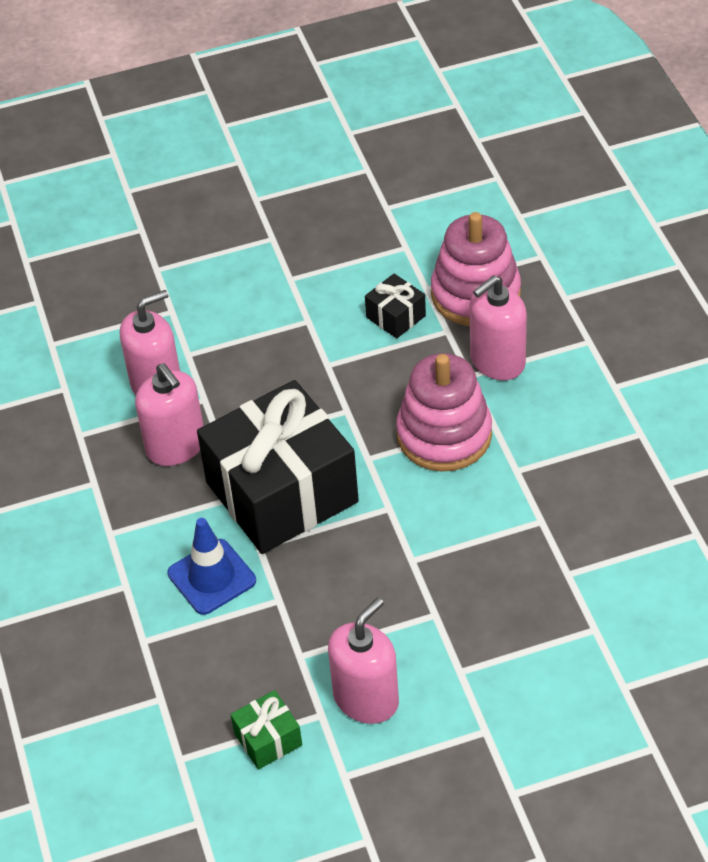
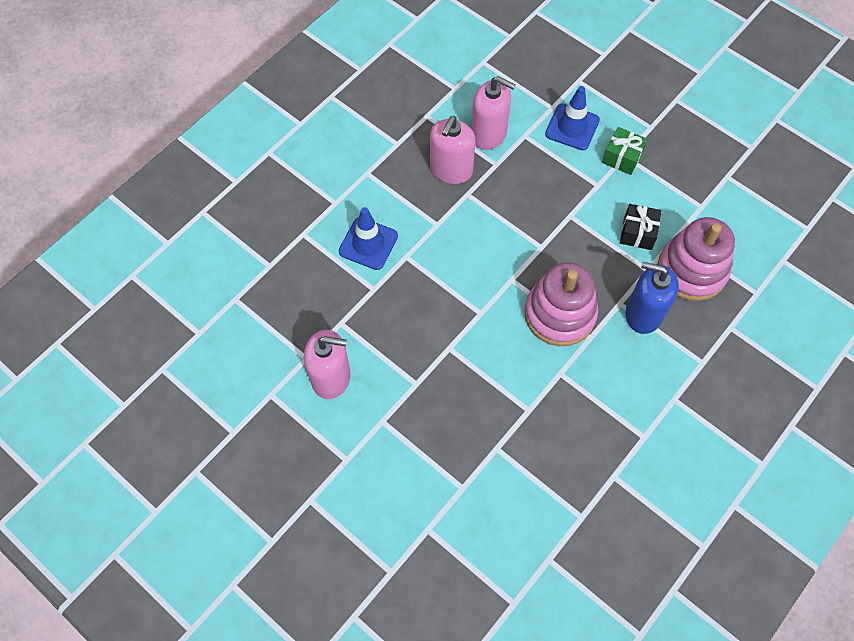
camera: 55 degrees right, 15 degrees up
black gift [197,380,359,554] -> none
green gift [230,690,302,770] -> green gift moved to [602,127,647,175]
pink soap dispenser [470,275,527,380] -> blue soap dispenser [626,262,679,334]
none -> blue traffic cone [545,86,600,150]

